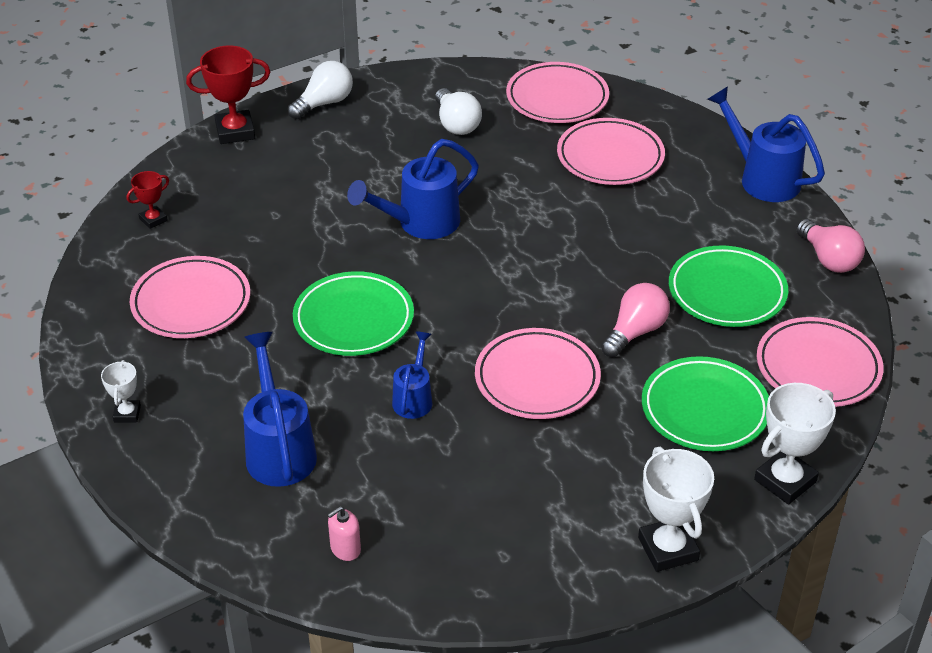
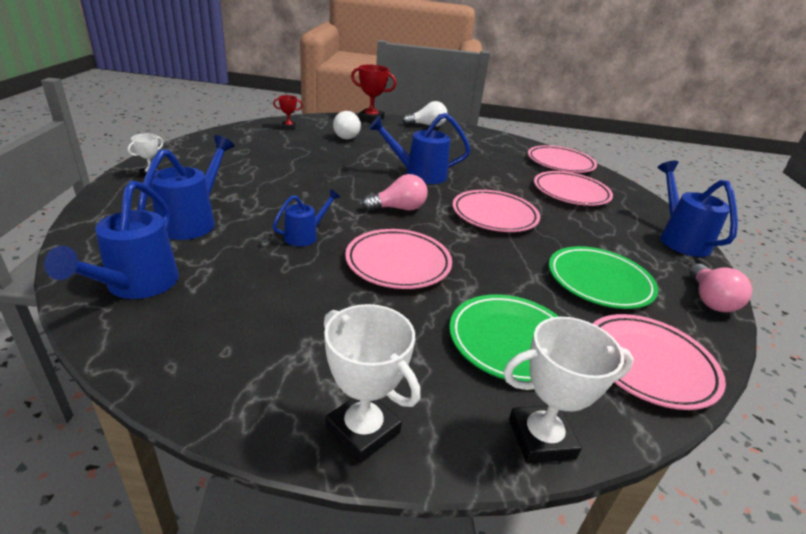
camera: 30 degrees right, 10 degrees down
pink plate [130,256,250,338] -> pink plate moved to [452,190,540,232]
green plate [293,271,414,356] -> none
pink soap dispenser [328,506,361,561] -> blue watering can [44,180,179,299]
white light bulb [435,88,482,135] -> white light bulb moved to [333,111,361,139]
pink light bulb [601,283,670,357] -> pink light bulb moved to [362,174,428,211]
white trophy [638,447,714,572] -> white trophy turned 60 degrees counterclockwise [324,304,420,463]

